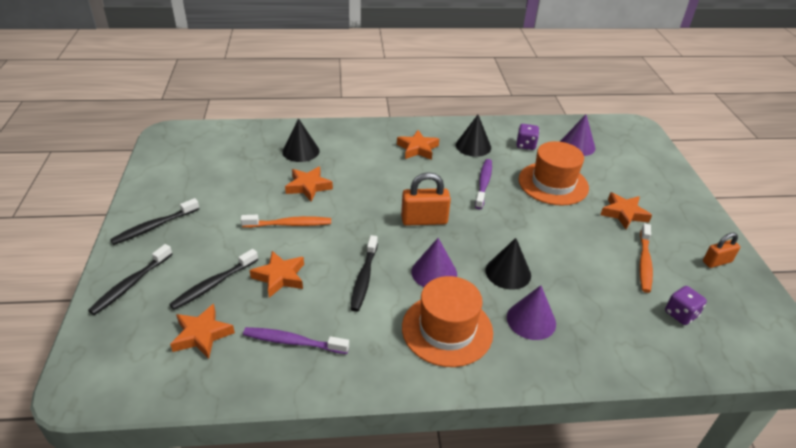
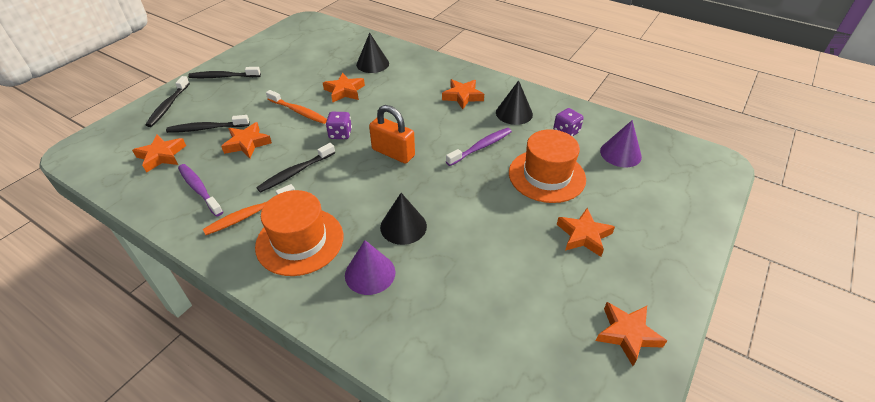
camera: 40 degrees right, 5 degrees up
black toothbrush [88,244,172,315] -> black toothbrush turned 60 degrees counterclockwise [146,76,190,127]
purple cone [411,238,457,287] -> none
orange toothbrush [639,223,653,293] -> orange toothbrush moved to [203,184,295,235]
purple dice [665,286,707,325] -> purple dice moved to [326,112,352,139]
orange padlock [703,233,740,268] -> orange star [596,302,667,366]

